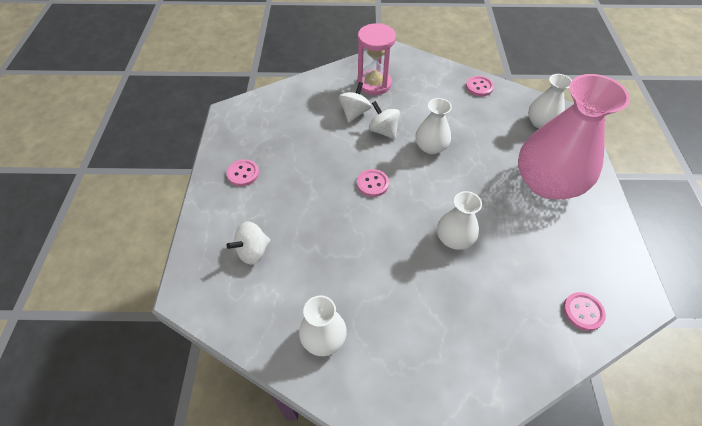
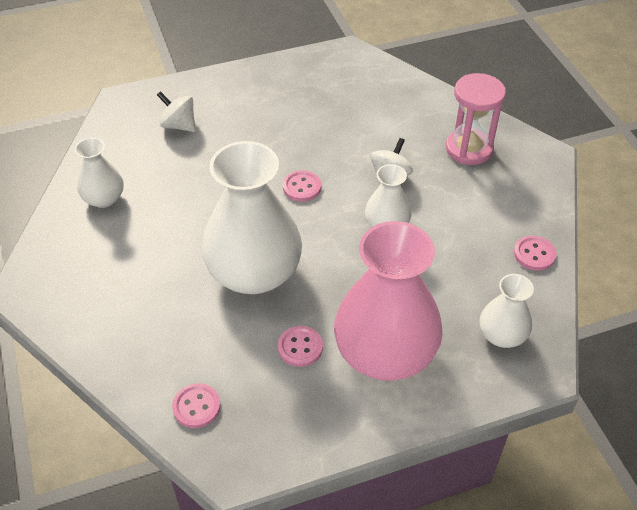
camera: 70 degrees right, 5 degrees down
pink button [226,159,259,186] -> pink button moved to [278,326,323,367]
white spinning top [339,82,371,123] -> none
white vase [437,191,482,250] -> white vase [202,141,302,294], size x2.01

